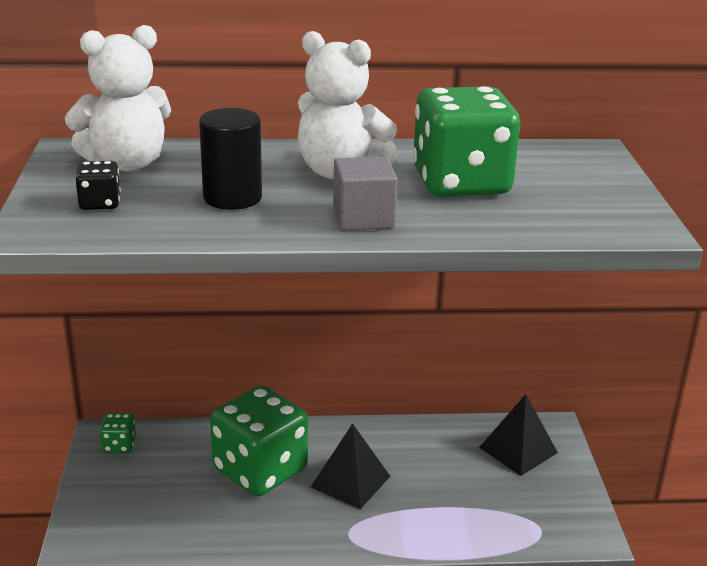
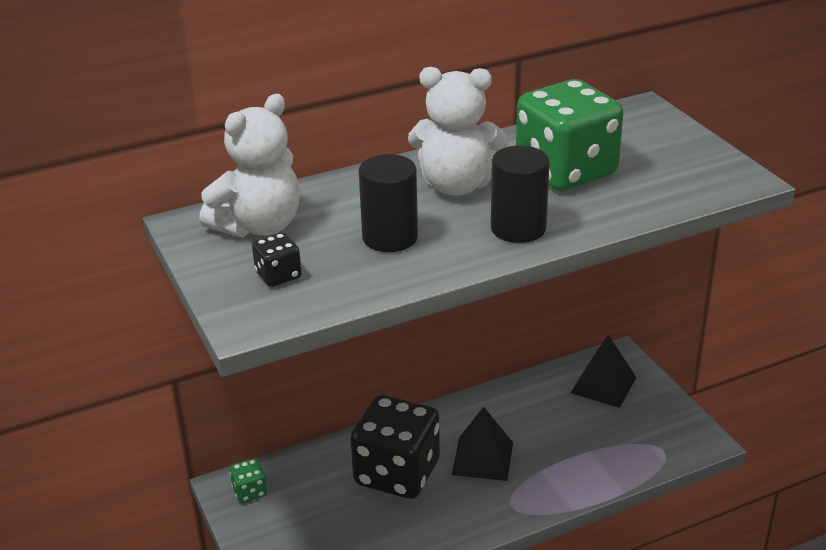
camera: 20 degrees left, 5 degrees up
green dice [210,386,308,496] -> black dice [350,395,440,499]
grey cube [333,157,398,230] -> black cylinder [491,146,550,243]

